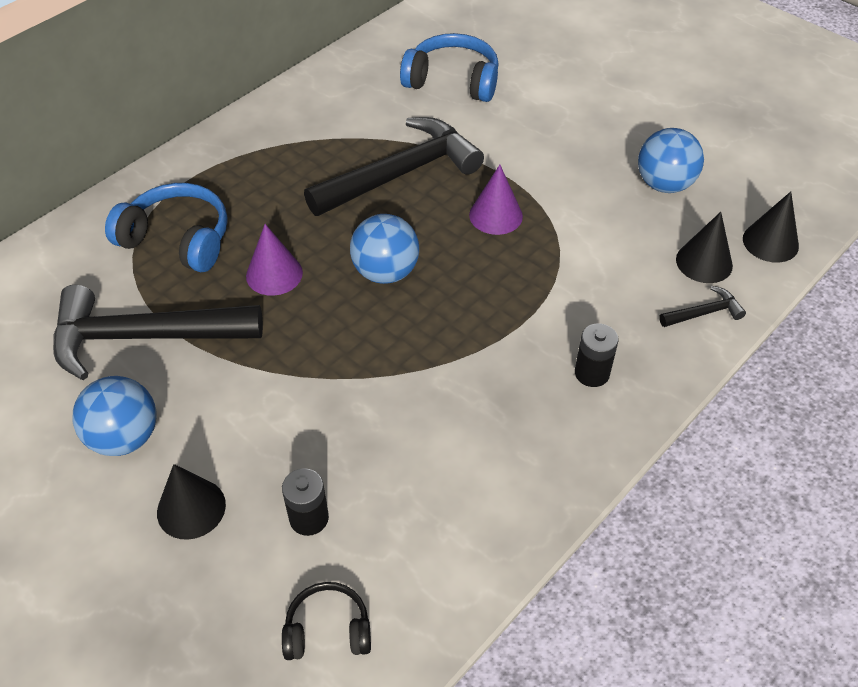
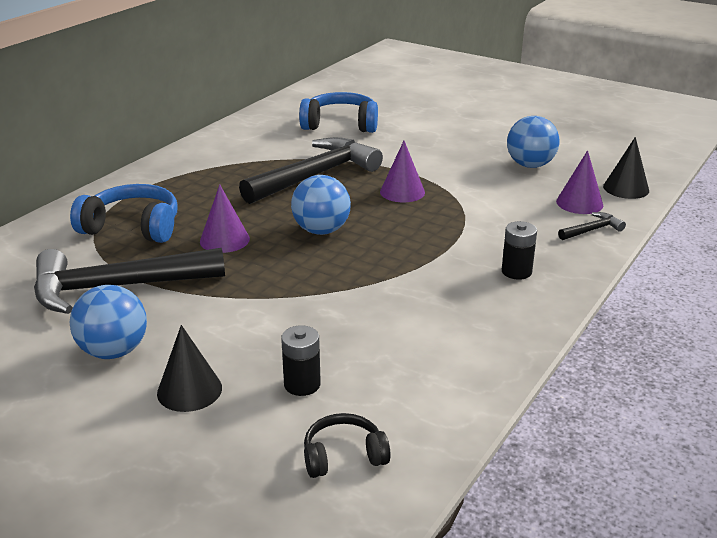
camera: 10 degrees left, 20 degrees down
black cone [676,212,733,283] -> purple cone [556,150,603,214]

